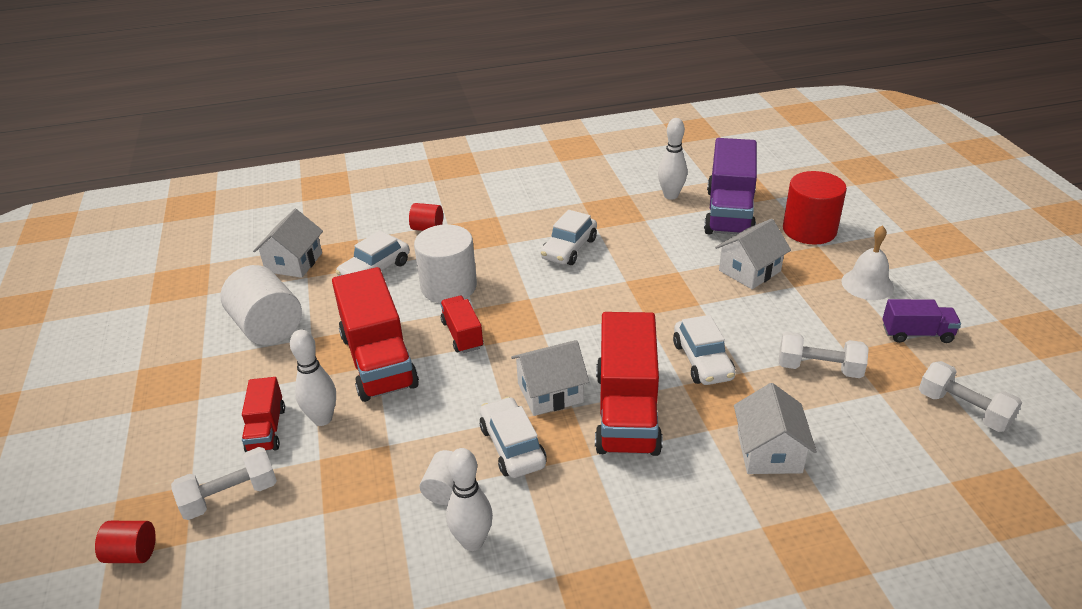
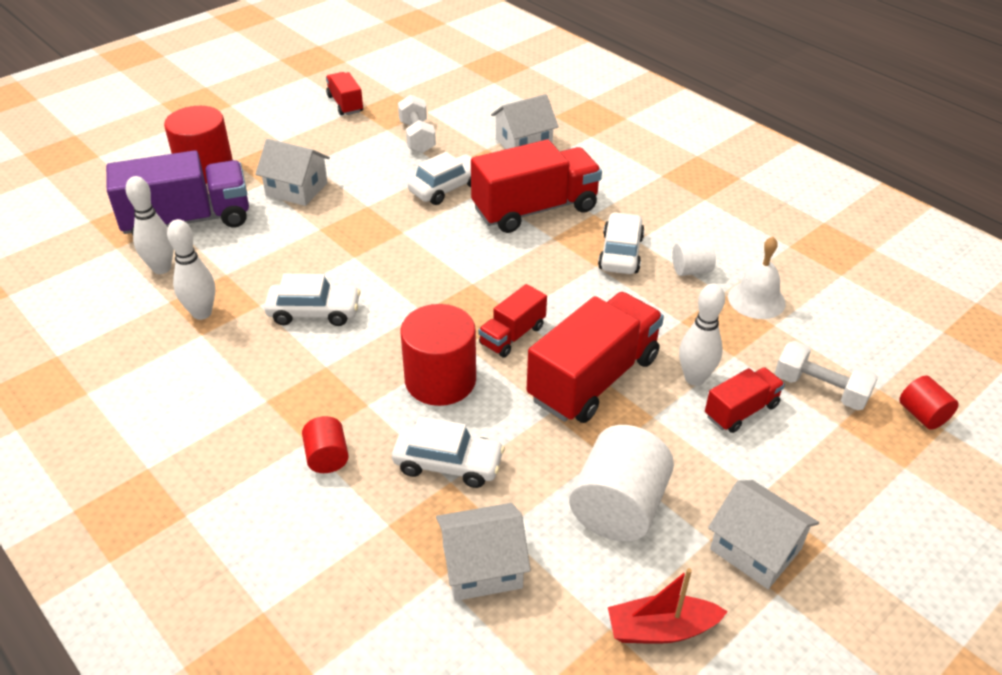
camera: 120 degrees left, 5 degrees up
white cylinder [414,224,477,303] -> red cylinder [400,304,476,406]
white bowling pin [446,448,493,551] -> white bowling pin moved to [167,219,215,320]
white car [480,397,547,478] -> white car turned 150 degrees clockwise [598,212,645,274]
white house [511,340,589,416] -> white house moved to [708,480,819,589]
white bell [841,225,894,300] -> white bell moved to [728,237,786,319]
purple truck [882,299,961,343] -> red truck [326,72,363,115]
white dumbbell [919,361,1022,432] -> none
none -> red boat [608,568,728,644]

